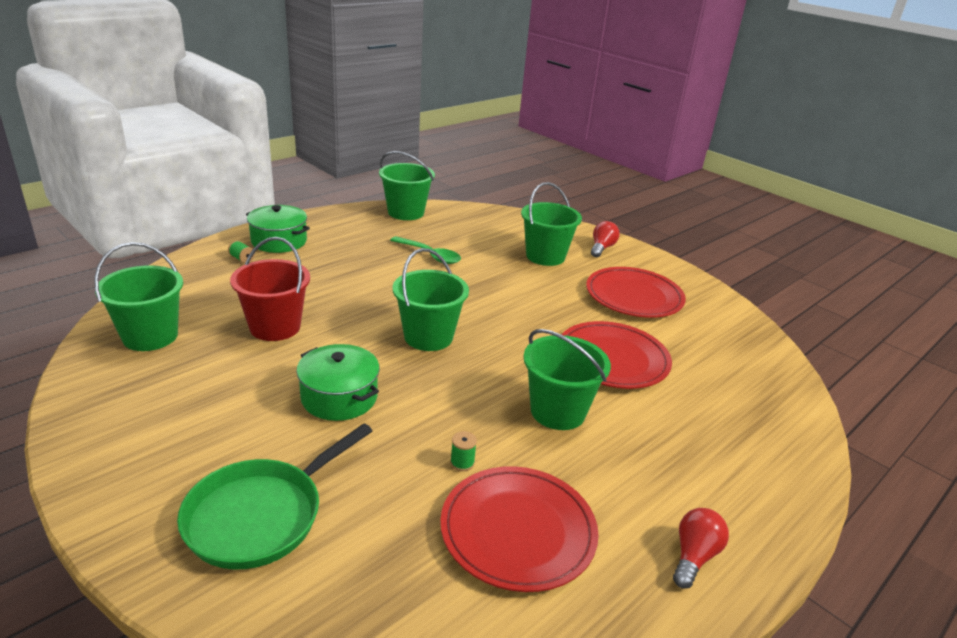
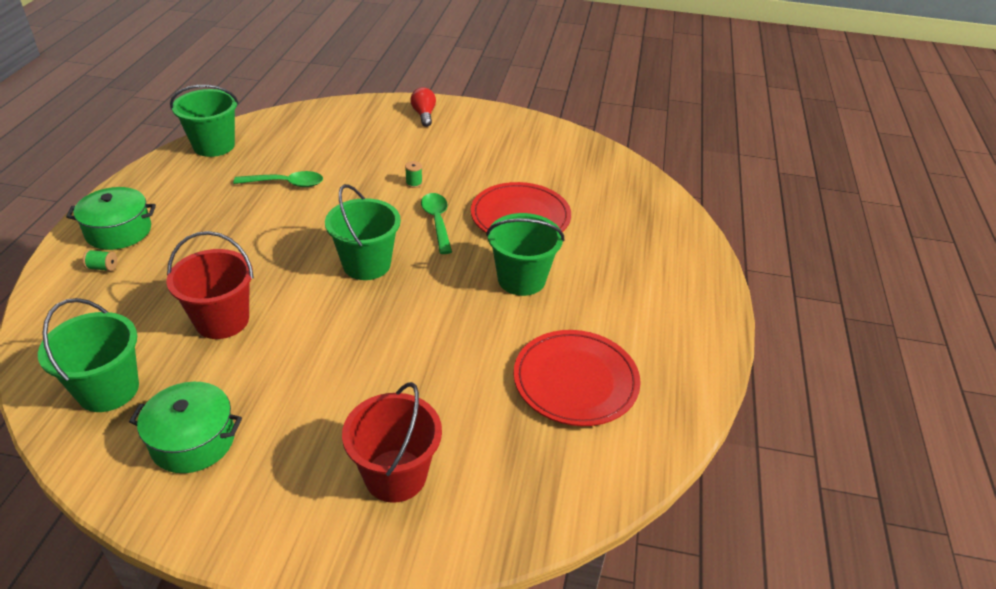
camera: 35 degrees left, 10 degrees up
green pan [177,423,372,569] -> red bucket [342,382,442,503]
green pot [296,344,380,421] -> green pot moved to [129,382,242,473]
green spool [450,431,477,471] -> green spool moved to [405,161,422,188]
green bucket [521,182,582,266] -> none
red plate [586,267,686,318] -> none
red light bulb [673,508,729,589] -> none
none -> green spoon [421,193,452,254]

